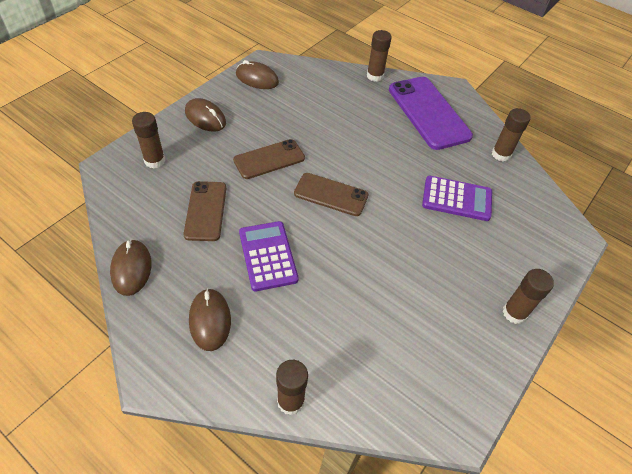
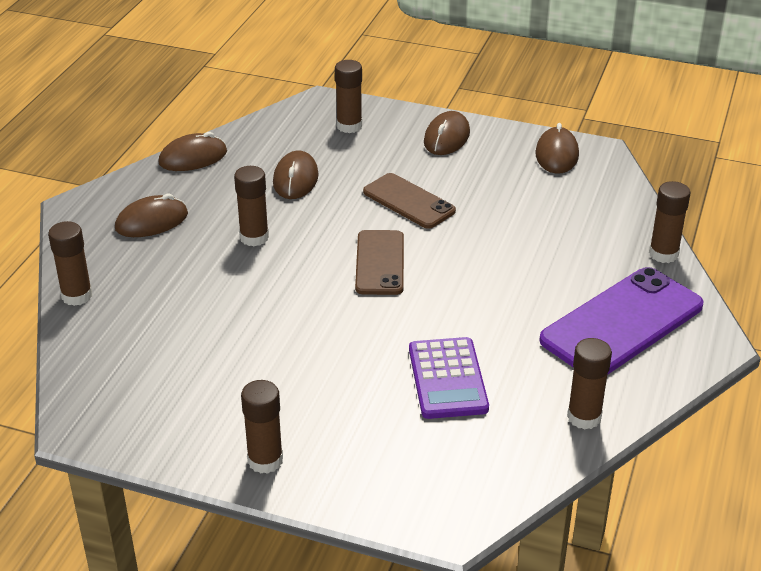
camera: 75 degrees right, 15 degrees down
brown phone [183,181,226,241] -> brown mouse [273,150,319,199]
purple calculator [239,221,298,291] -> brown glue stick [234,166,269,246]

